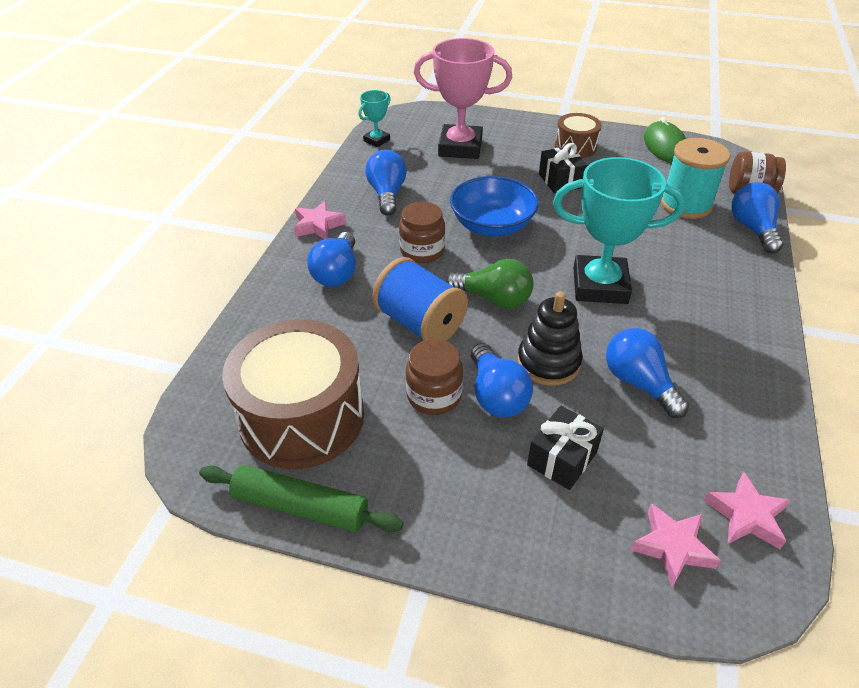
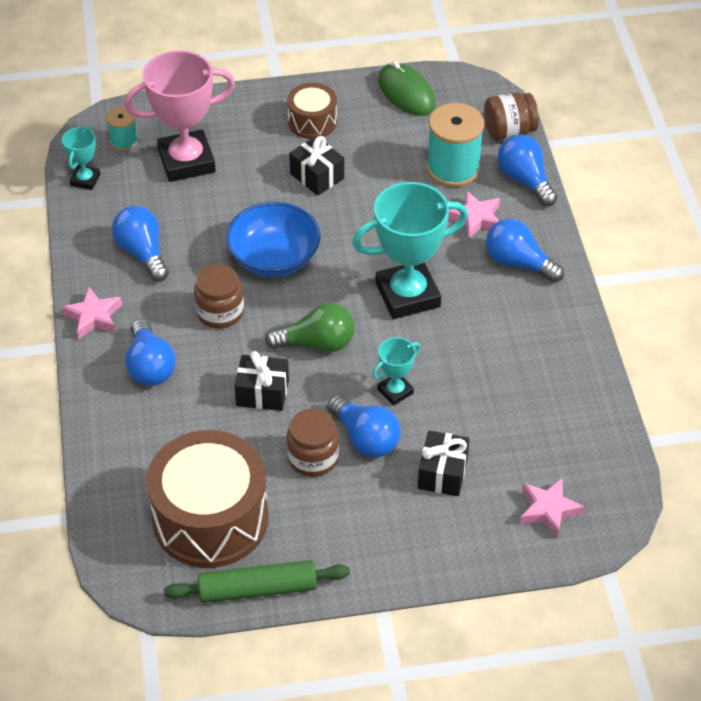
camera: 25 degrees left, 5 degrees up
blue spool [372,257,468,341] -> black gift [234,351,289,411]
black stacking toy [517,292,582,386] -> turquoise trophy [372,337,421,406]
blue light bulb [606,328,689,418] -> blue light bulb moved to [486,219,564,283]
pink star [704,472,790,549] -> pink star moved to [448,191,500,239]
none -> turquoise spool [106,107,138,151]

